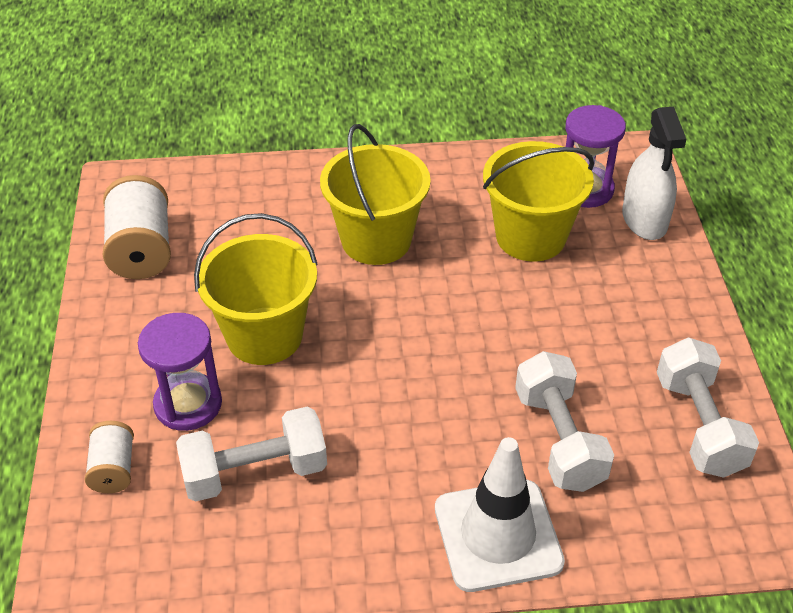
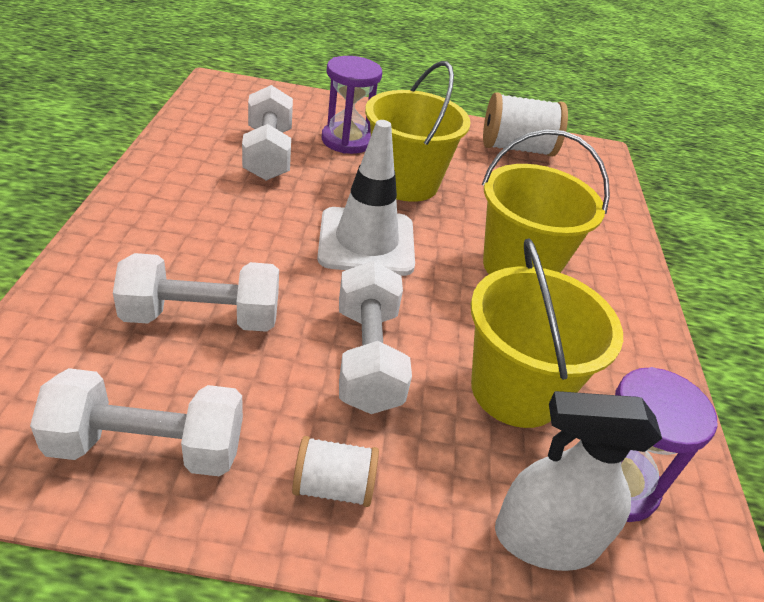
camera: 95 degrees right, 5 degrees down
white spool [85,421,134,493] -> white spool moved to [292,436,379,507]
white traffic cone [435,437,565,592] -> white traffic cone moved to [317,120,415,276]
none -> white dumbbell [339,261,412,414]

